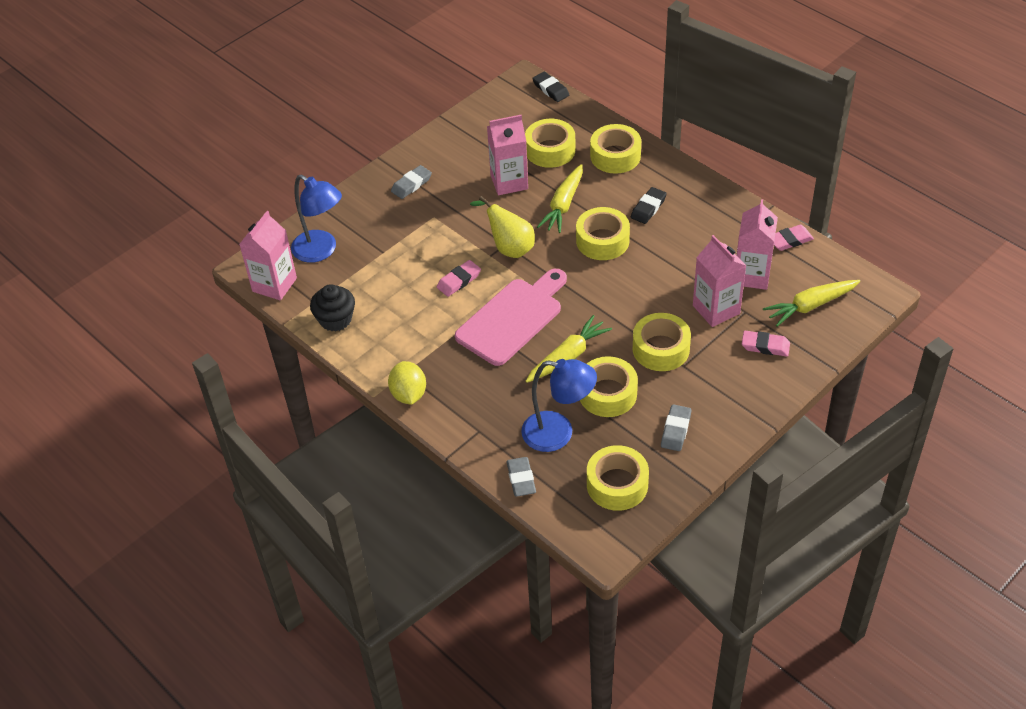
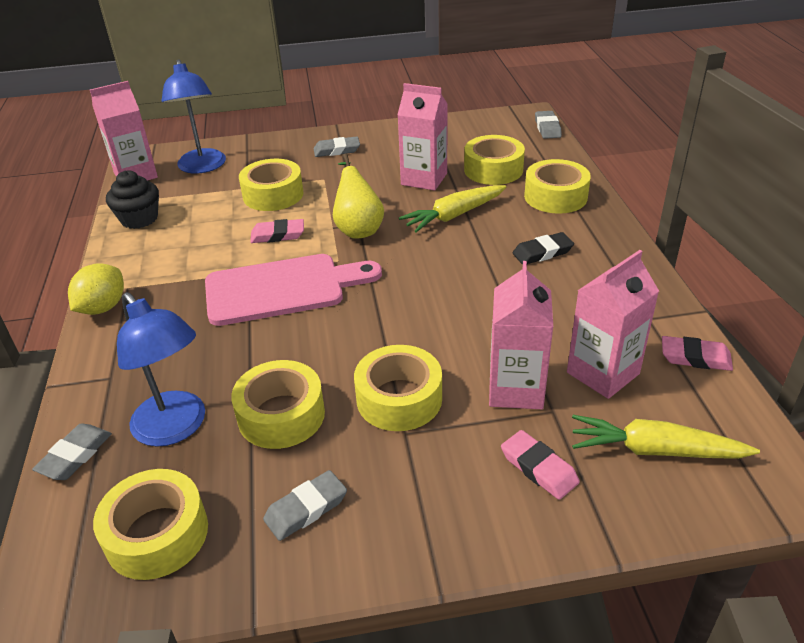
camera: 35 degrees right, 10 degrees down
yellow carrot [525,315,612,383] -> none
black eraser [532,72,569,102] -> grey eraser [535,111,562,139]
yellow tape [576,207,630,260] -> yellow tape moved to [239,159,304,211]

